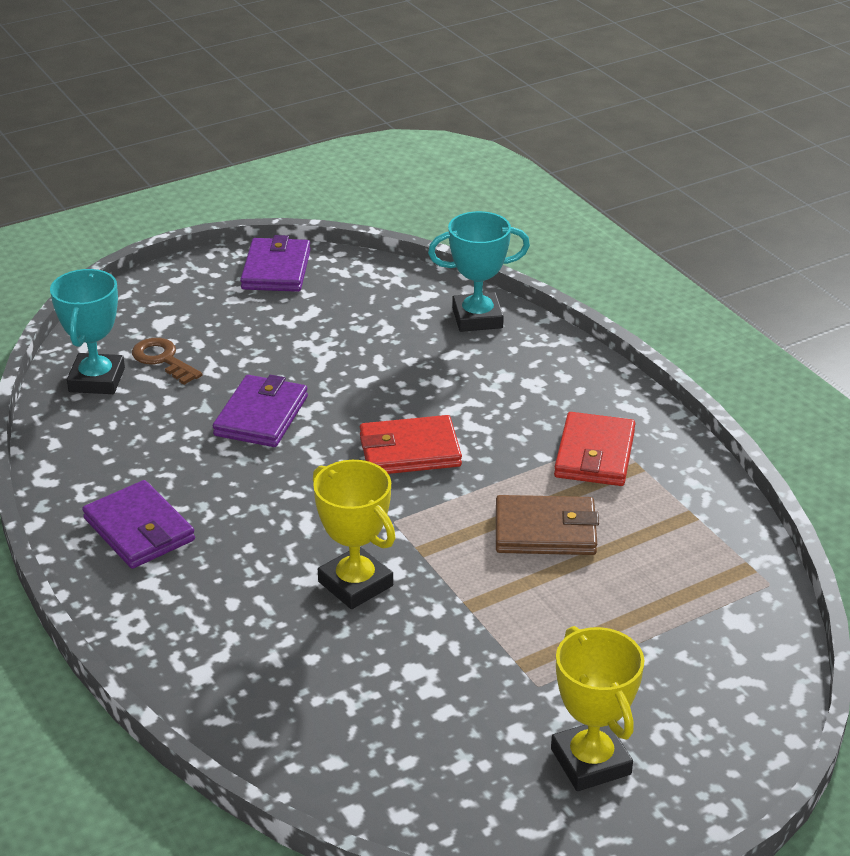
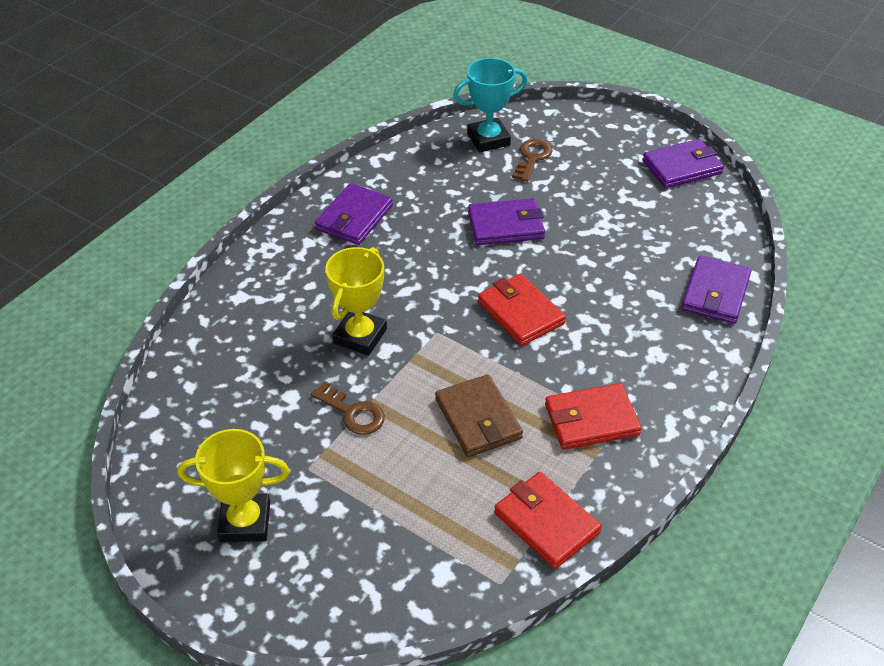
camera: 65 degrees right, 10 degrees up
turquoise trophy [428,211,530,332] -> purple wallet [681,255,752,324]
yellow trophy [551,626,644,791] -> yellow trophy turned 45 degrees clockwise [177,429,290,542]
none -> brown key [311,381,385,435]
none -> red wallet [494,472,602,569]

